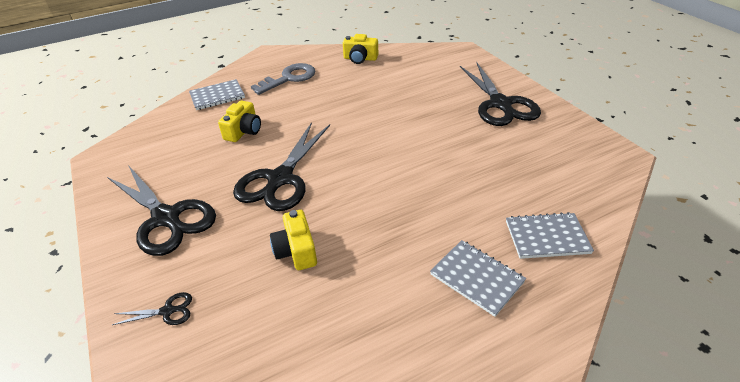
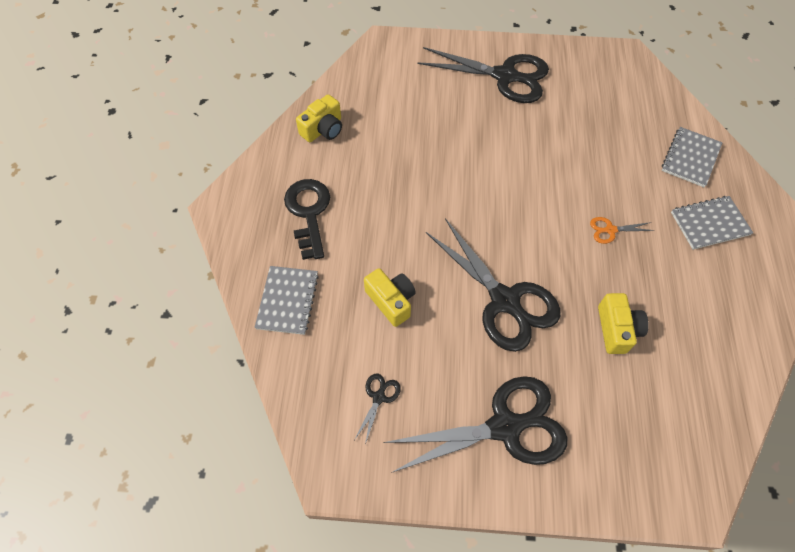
camera: 60 degrees left, 20 degrees up
black scissors [112,292,192,325] -> black scissors moved to [354,374,401,445]
grey key [251,63,315,95] -> black key [284,179,330,260]
yellow camera [270,210,317,270] -> yellow camera turned 105 degrees counterclockwise [598,293,649,354]
none -> orange scissors [590,217,654,244]

